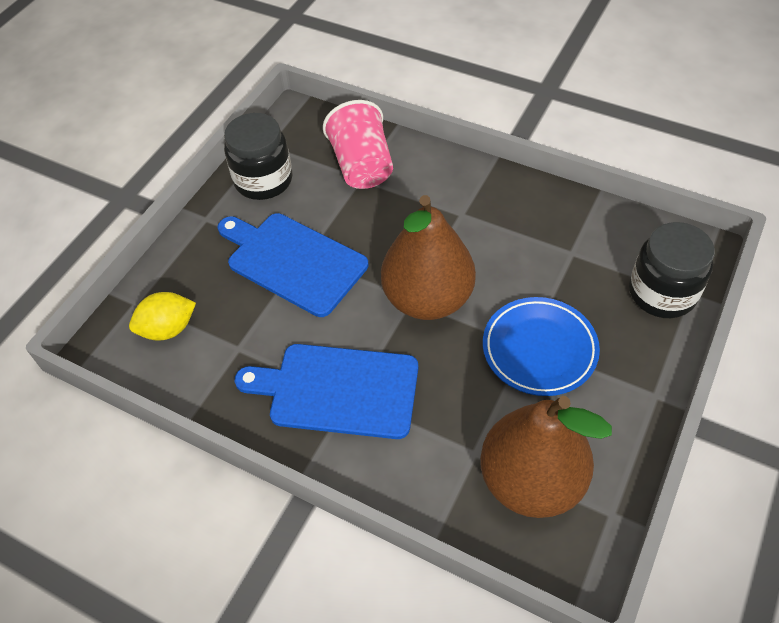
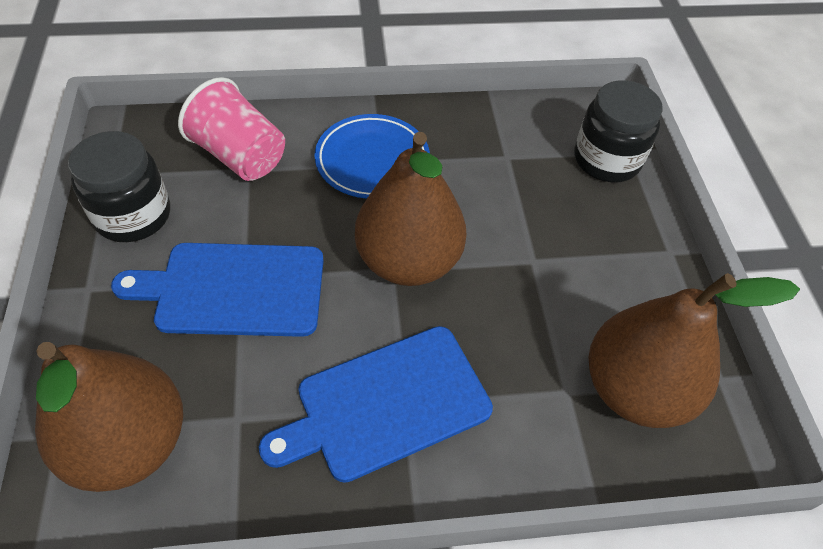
camera: 40 degrees left, 0 degrees up
yellow lemon [129,292,196,341] -> brown pear [35,342,183,492]
blue plate [483,297,600,396] -> blue plate moved to [315,114,430,199]

